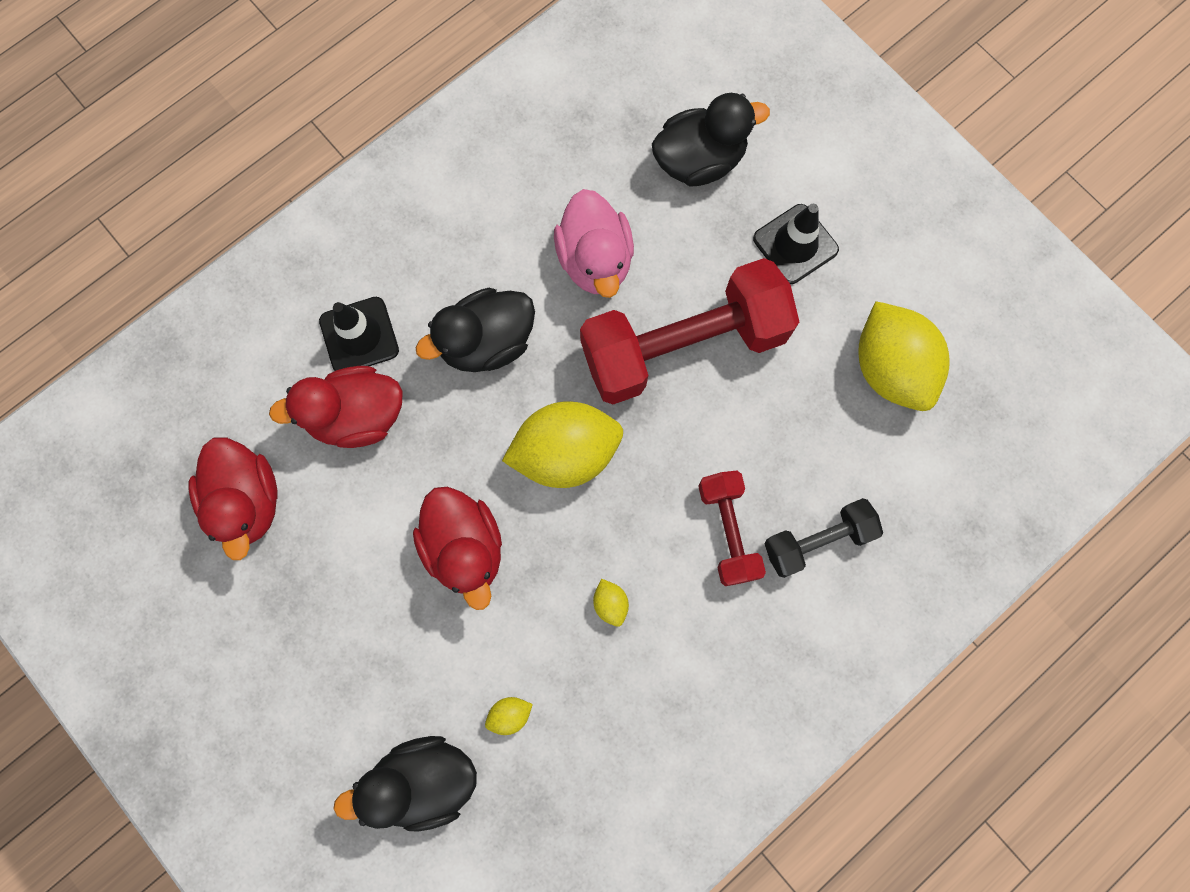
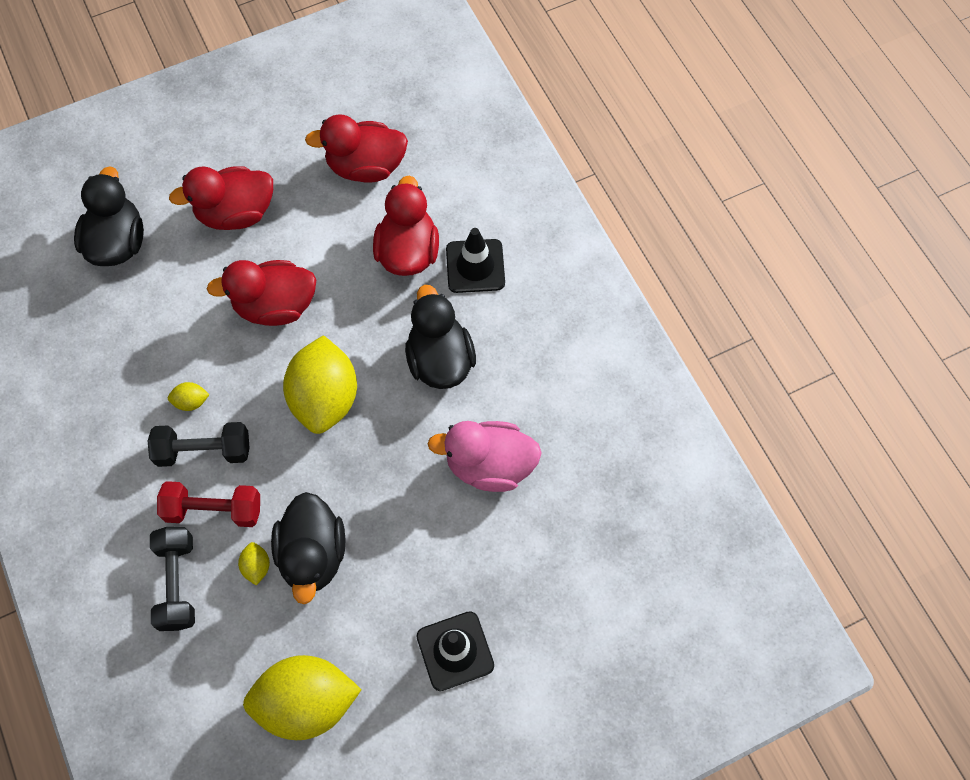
camera: 105 degrees right, 10 degrees down
yellow lemon [485,697,533,735] -> yellow lemon moved to [238,542,270,585]
red dumbbell [580,258,799,404] -> none
black duck [652,93,770,187] -> black duck moved to [271,492,345,604]
none -> black dumbbell [148,422,250,467]
none -> red duck [169,166,273,230]

